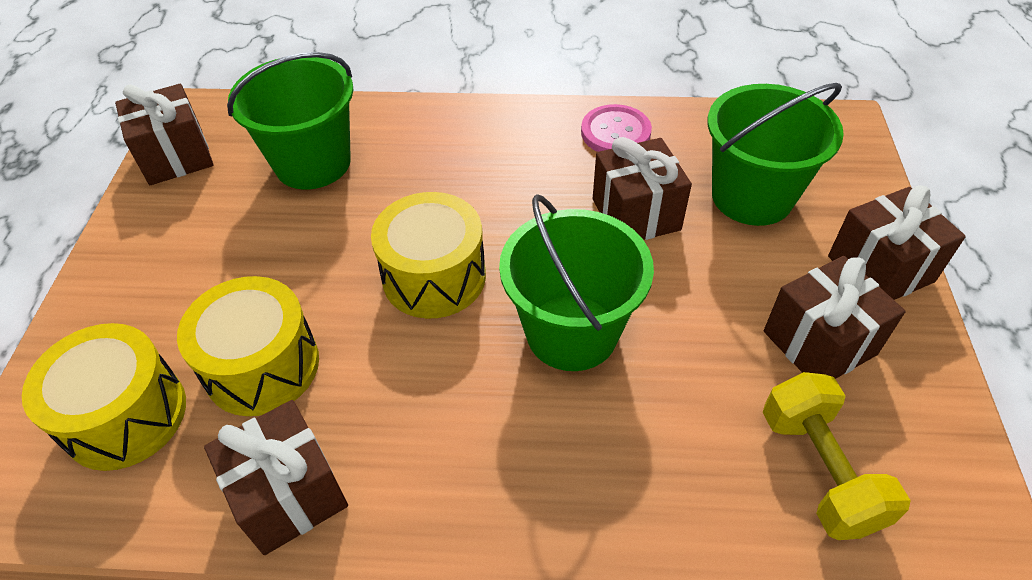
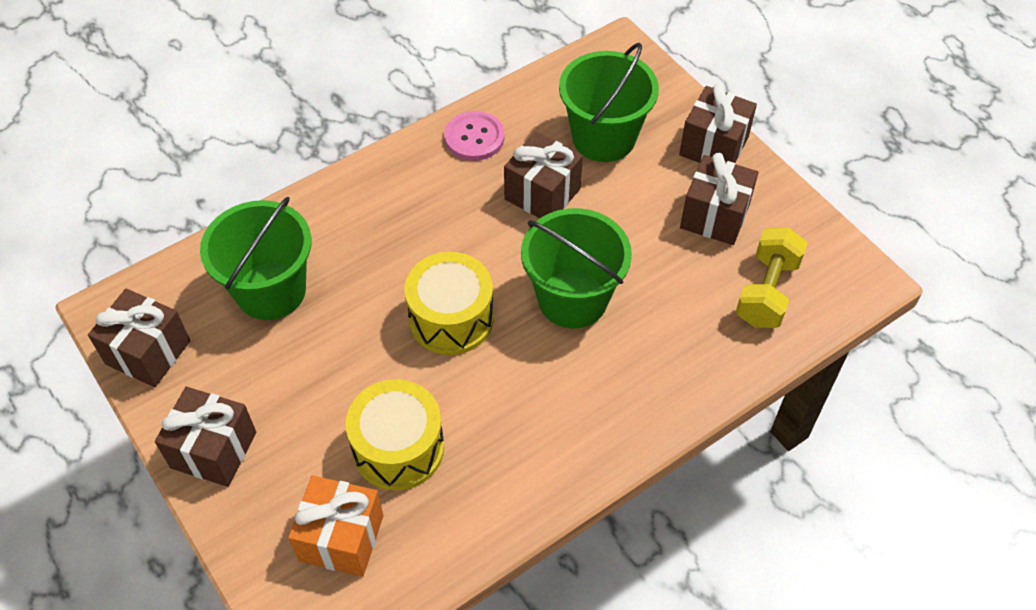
camera: 40 degrees left, 5 degrees up
yellow drum [22,323,186,471] -> orange gift [288,475,384,577]
brown gift [204,400,348,555] -> brown gift moved to [155,387,256,487]
yellow dumbbell [763,372,911,540] -> yellow dumbbell turned 75 degrees clockwise [736,227,808,328]

